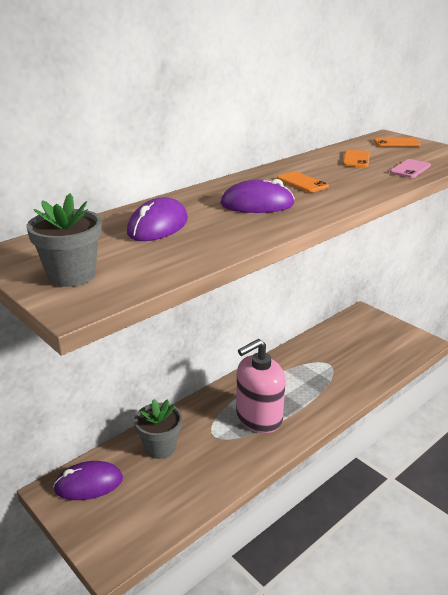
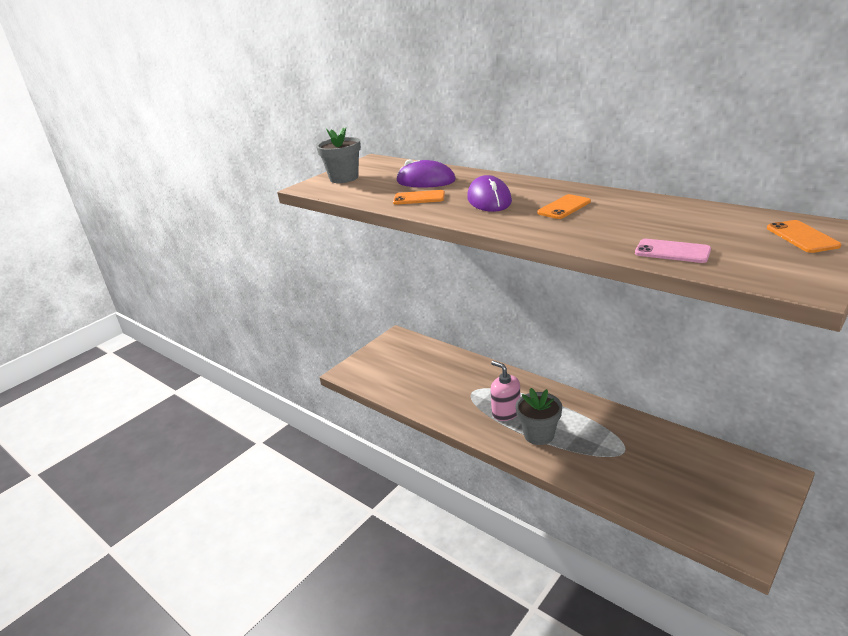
camera: 85 degrees right, 0 degrees up
purple mouse [53,461,123,500] -> none
grey flower pot [134,399,182,459] -> grey flower pot moved to [516,388,562,445]
pink soap dispenser [236,339,285,433] -> pink soap dispenser [491,361,520,421], size x0.63
orange phone [343,150,370,167] -> orange phone moved to [393,190,445,205]

